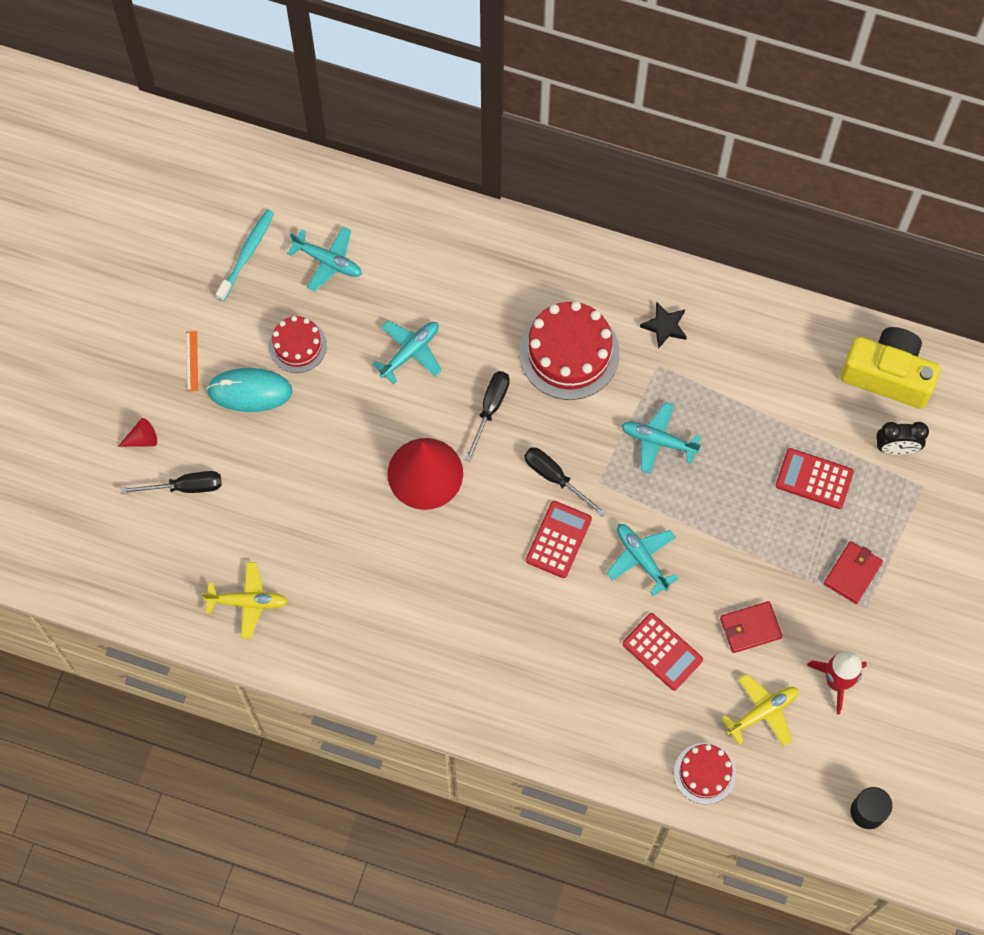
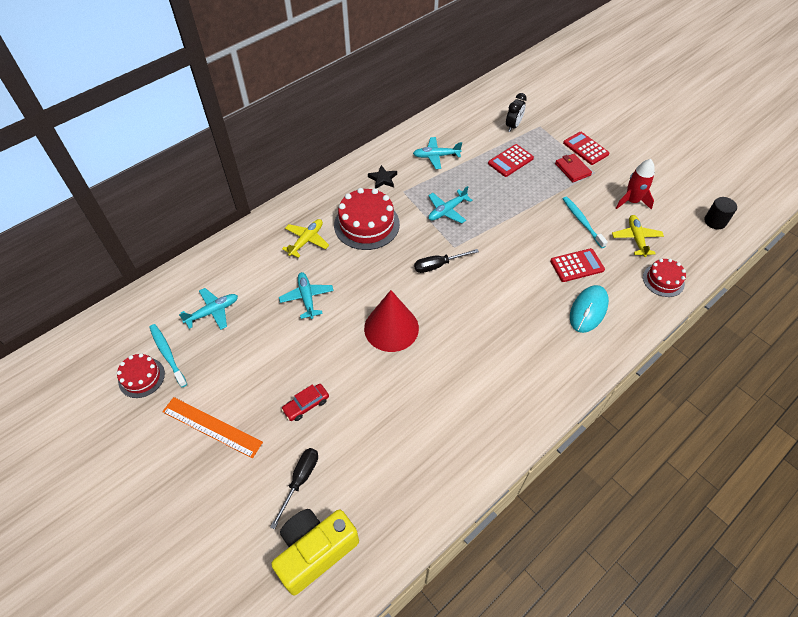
camera: 60 degrees left, 15 degrees down
red cone [118,418,157,447] -> none
orange ruler [186,331,198,392] -> orange ruler [162,397,263,458], size x2.09
yellow plane [202,562,288,639] -> yellow plane moved to [282,219,329,258]
turquoise mouse [207,368,293,412] -> turquoise mouse moved to [570,285,609,333]
red cake [269,316,327,373] -> red cake moved to [117,353,165,398]
black screwdriver [465,371,510,462] -> none
red calculator [526,501,592,578] -> red calculator moved to [563,132,609,165]
turquoise plane [607,524,679,596] -> turquoise plane moved to [413,137,462,169]
red wallet [720,601,782,653] -> turquoise toothbrush [563,196,608,248]
yellow camera [840,327,941,409] -> yellow camera moved to [271,509,359,595]
none -> red car [281,384,329,421]

